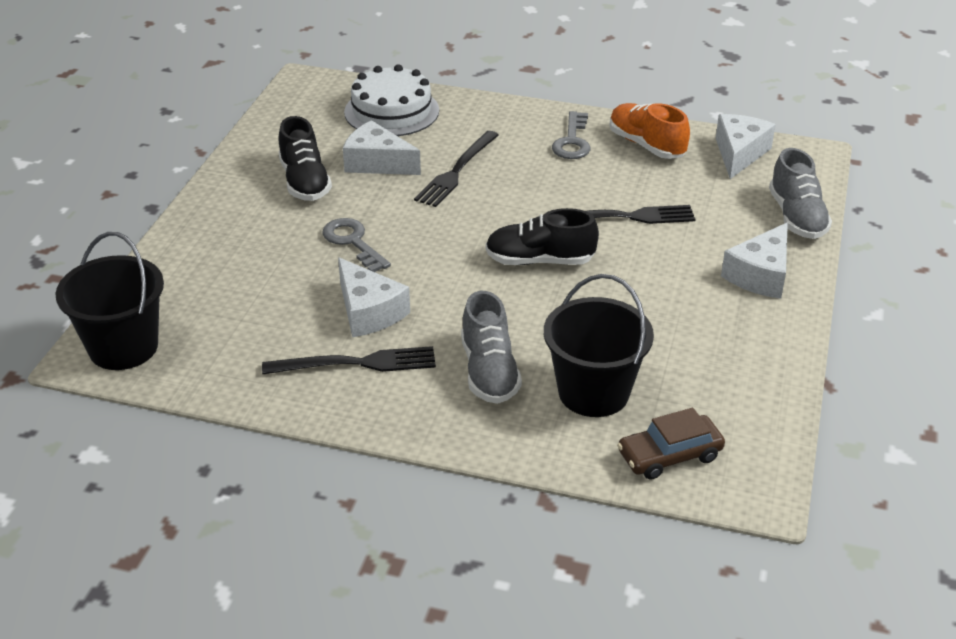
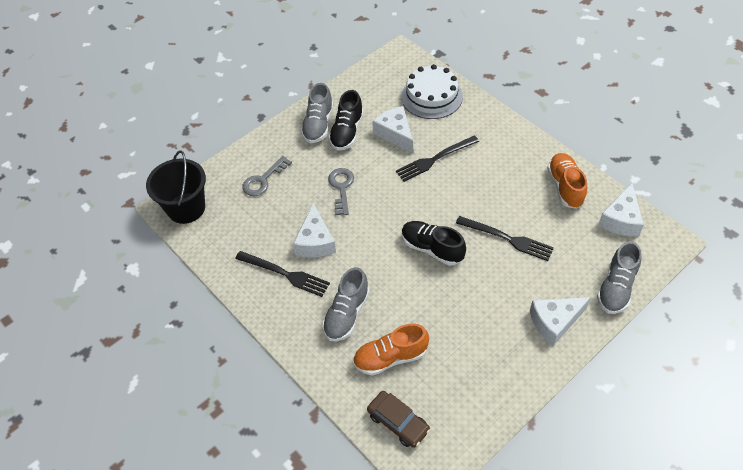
camera: 35 degrees right, 15 degrees up
black bucket [544,274,654,417] -> orange shoe [353,324,429,376]
grey key [552,111,590,159] -> grey key moved to [242,156,292,196]
brown car [617,408,725,480] -> brown car turned 150 degrees counterclockwise [367,391,430,448]
white cheese [716,114,776,179] -> white cheese turned 150 degrees clockwise [598,183,644,237]
none -> grey shoe [301,83,333,143]

